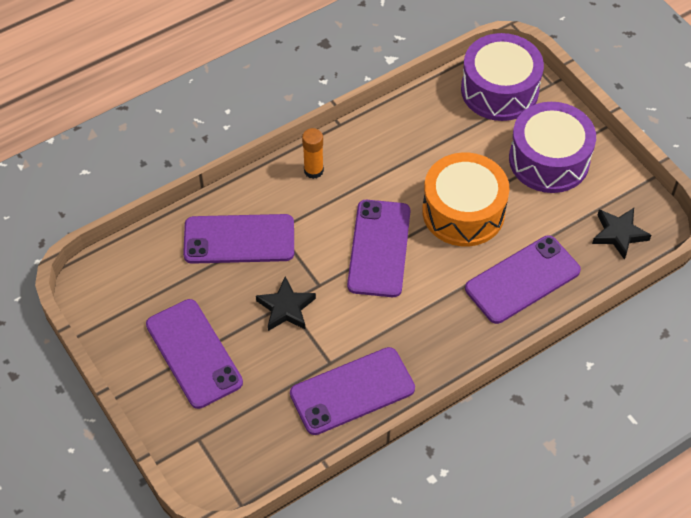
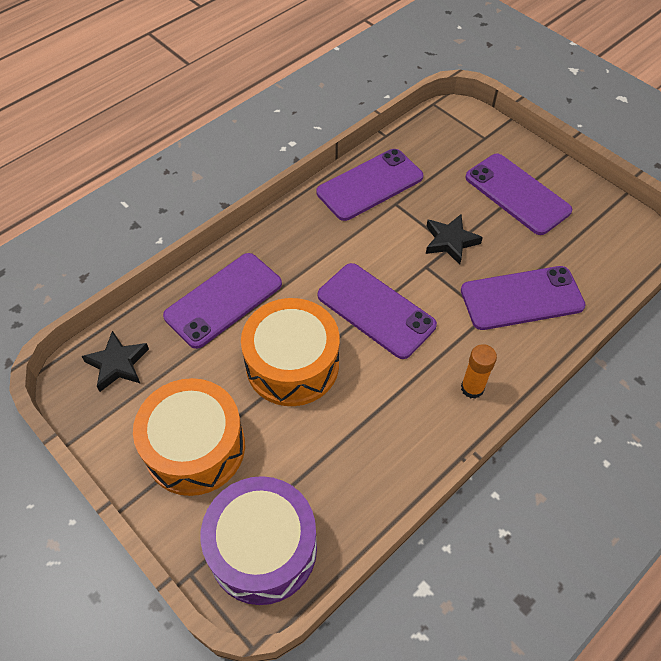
camera: 170 degrees right, 0 degrees up
purple phone [347,200,411,297] -> purple phone turned 45 degrees counterclockwise [318,263,437,359]
purple drum [509,102,596,193] -> orange drum [133,378,245,496]

